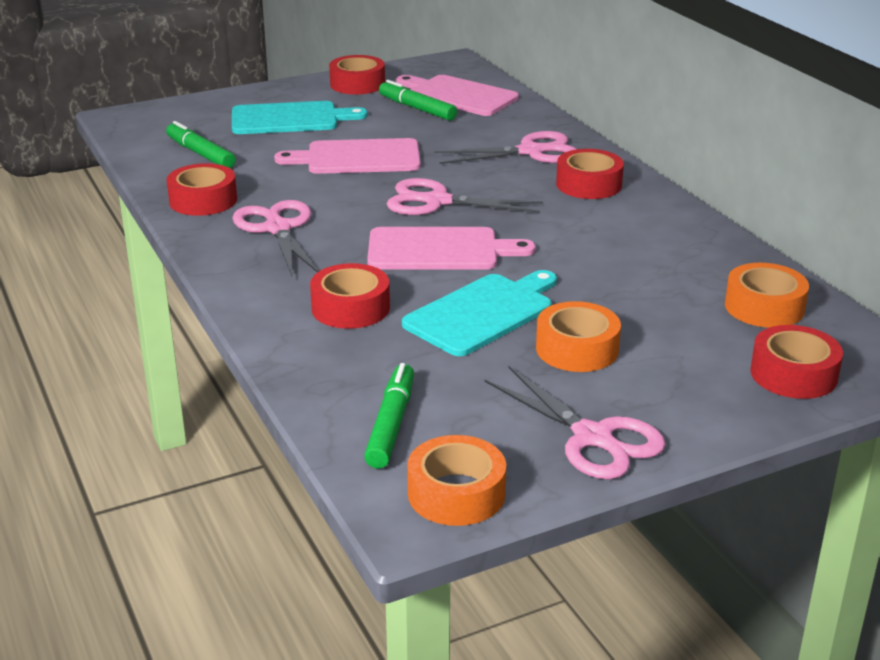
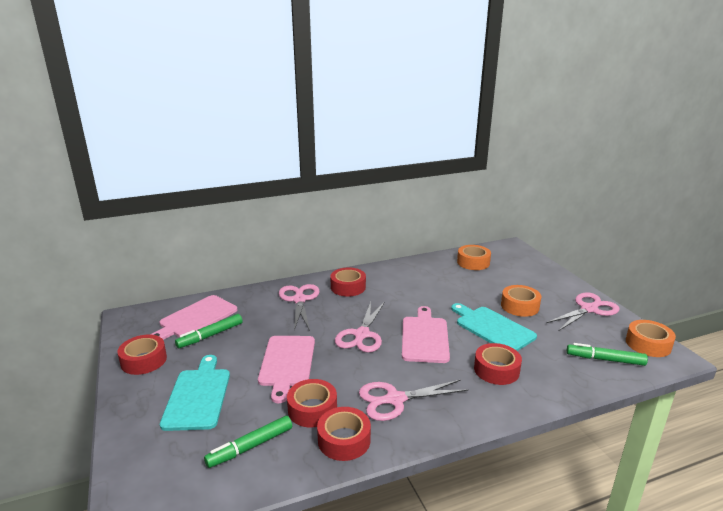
camera: 85 degrees left, 5 degrees down
red tape [750,325,843,399] -> red tape moved to [287,379,337,427]

